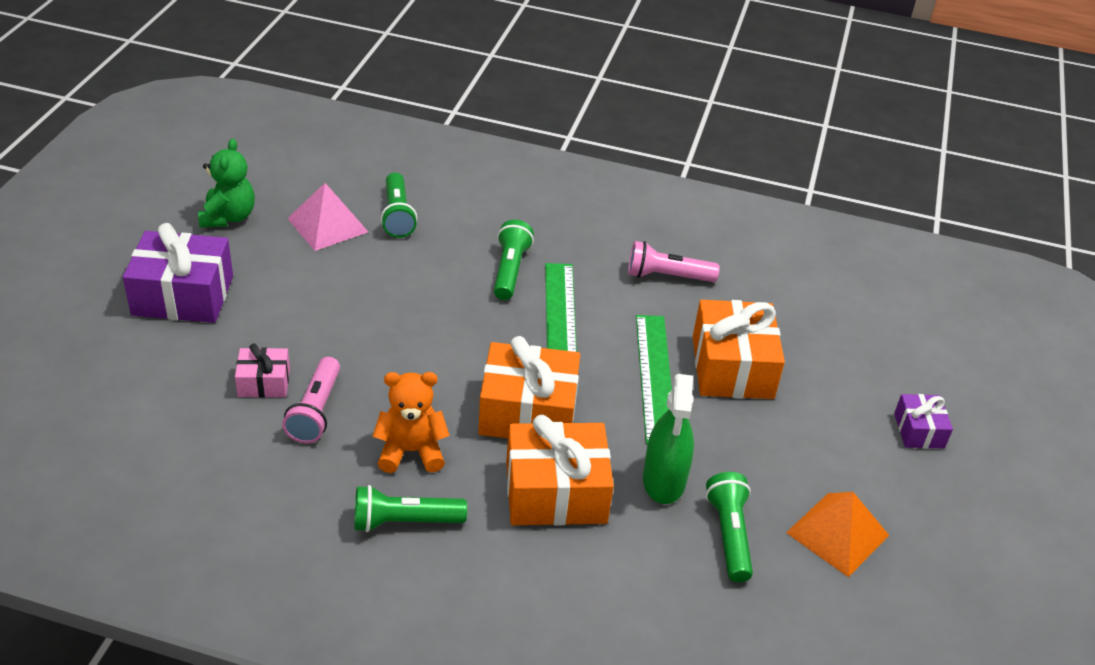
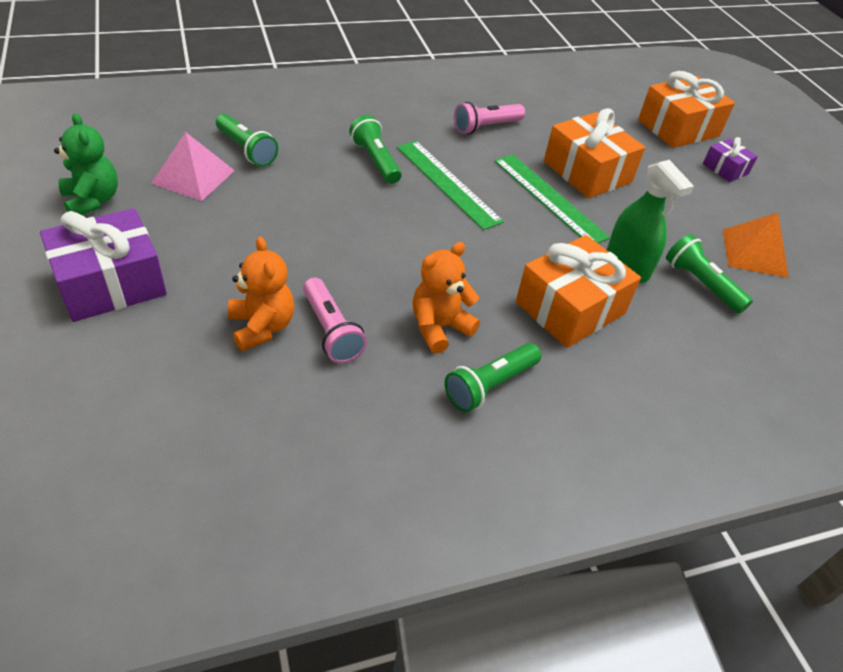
camera: 35 degrees left, 5 degrees up
pink gift [235,343,290,398] -> orange teddy bear [228,236,294,351]
orange gift [478,336,580,438] -> orange gift moved to [638,71,735,148]

